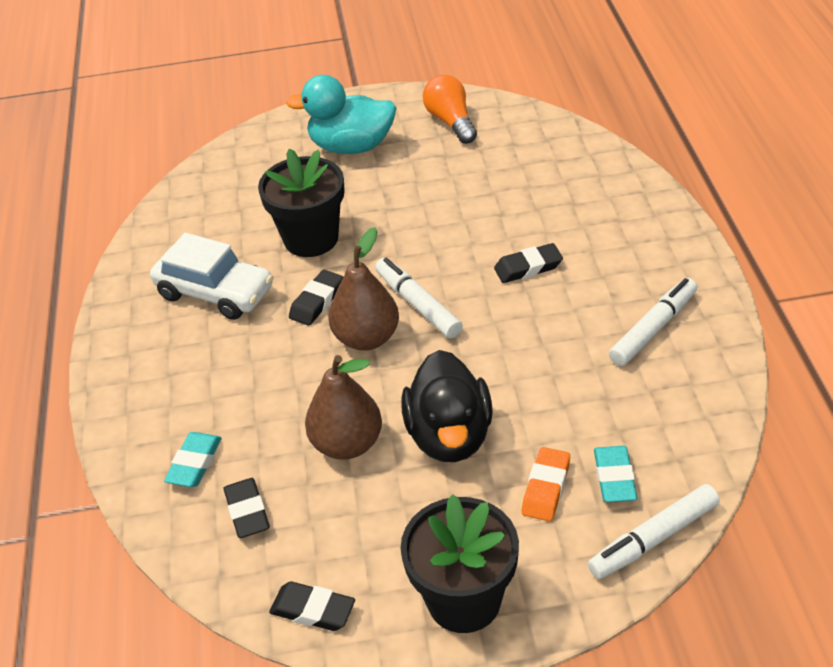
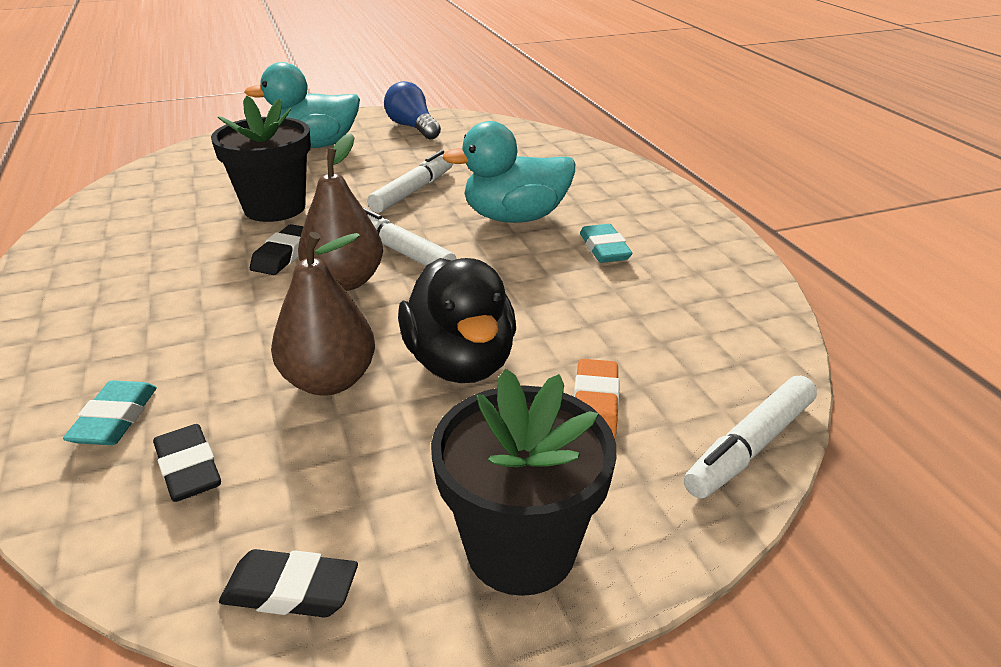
camera: 15 degrees left, 10 degrees down
white car [150,233,273,320] -> none
orange light bulb [423,75,477,144] -> blue light bulb [384,81,441,139]
black eraser [494,243,563,283] -> turquoise duck [442,121,575,223]
turquoise eraser [594,446,637,502] -> turquoise eraser moved to [580,224,632,263]
white marker [609,278,697,366] -> white marker moved to [367,150,453,213]

